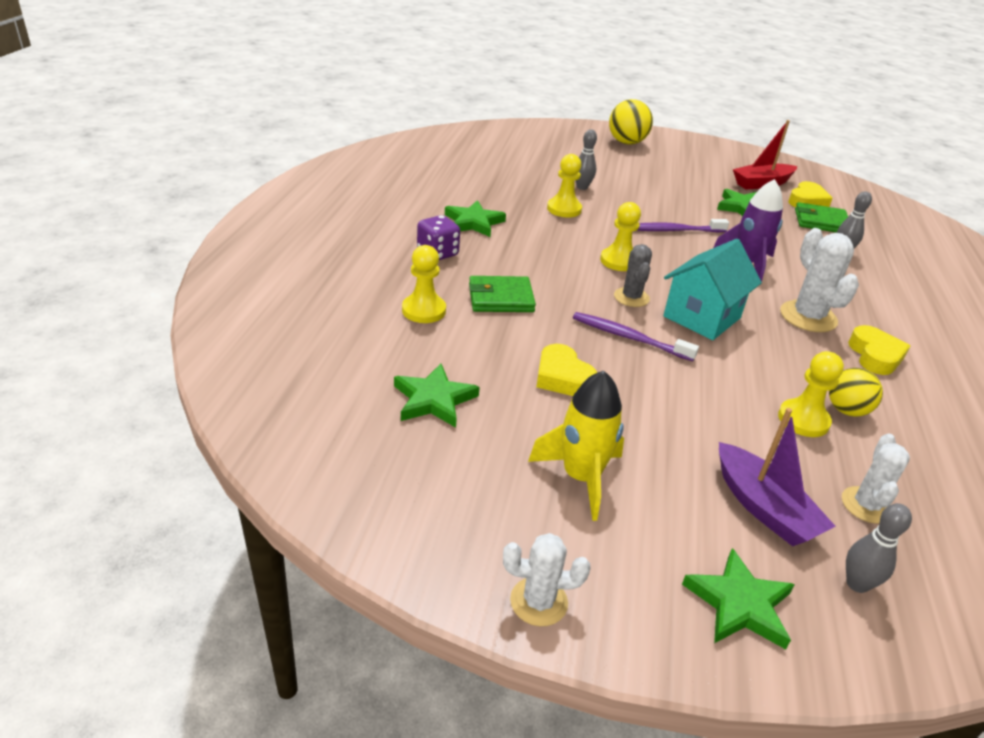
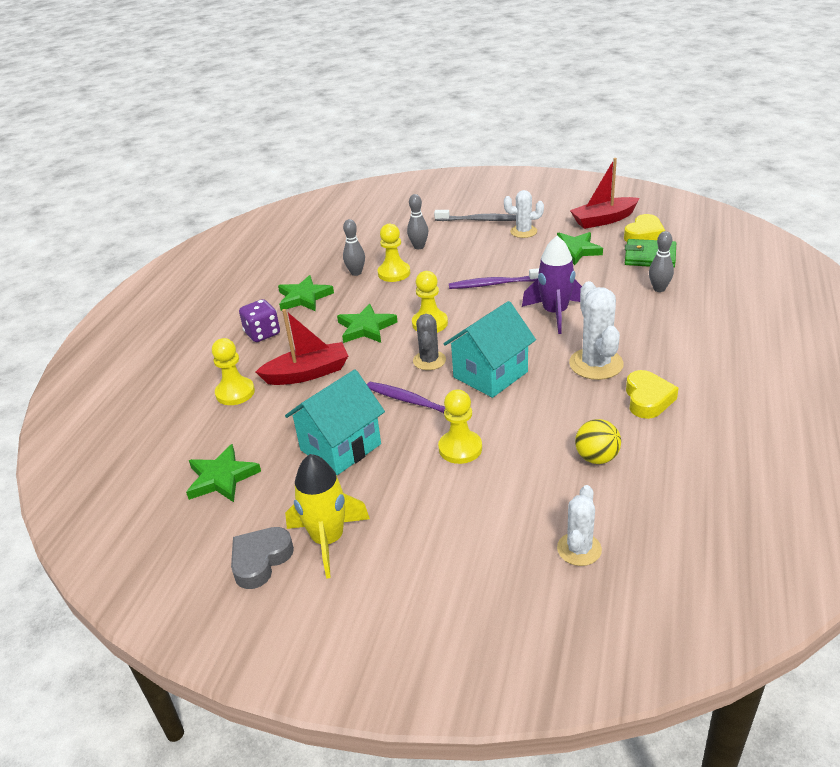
camera: 10 degrees right, 0 degrees up
green wallet [469,276,536,312] -> red boat [256,309,348,385]
white cactus [503,533,591,626] -> white cactus moved to [504,190,544,238]
yellow heart [536,344,597,396] -> turquoise house [285,369,385,475]
yellow ball [609,99,653,145] -> none
green star [682,548,795,649] -> green star moved to [337,303,397,343]
purple boat [719,408,836,546] -> none
yellow pawn [778,351,844,437] -> yellow pawn moved to [438,389,482,464]
grey bowling pin [846,503,912,593] -> grey bowling pin moved to [343,219,365,276]
none -> grey heart [231,527,294,589]
none -> grey toothbrush [434,210,516,221]

